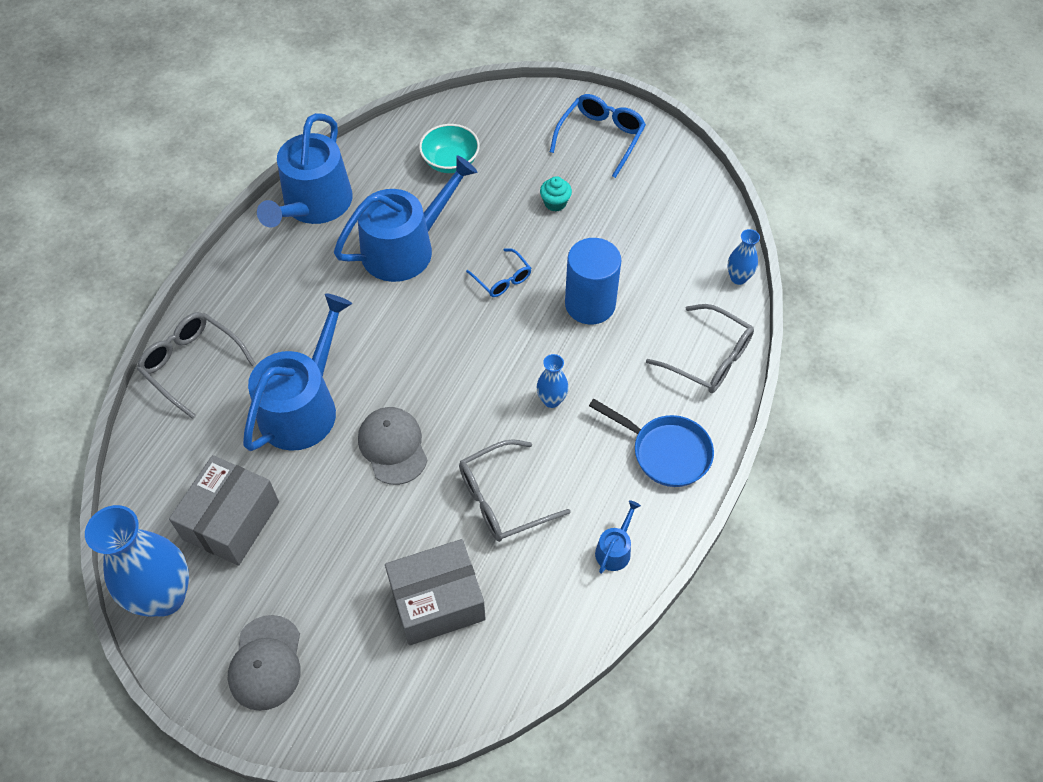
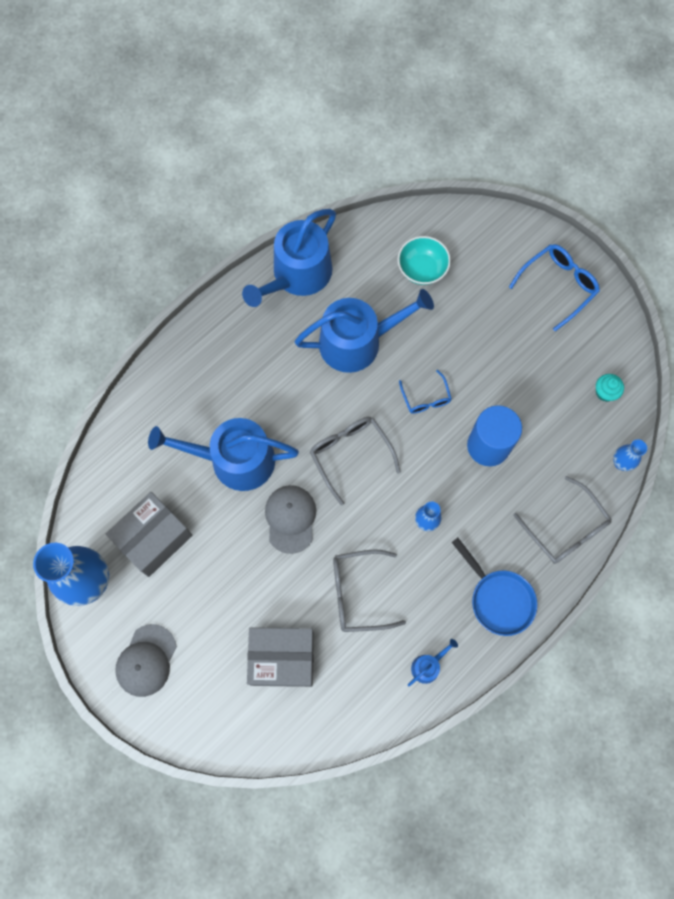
camera: 20 degrees right, 15 degrees up
grey glasses [137,312,256,419] -> grey glasses moved to [310,417,401,506]
blue watering can [243,293,352,451] -> blue watering can turned 135 degrees counterclockwise [148,418,299,491]
turquoise cupcake [540,176,572,211] -> turquoise cupcake moved to [596,374,624,402]

